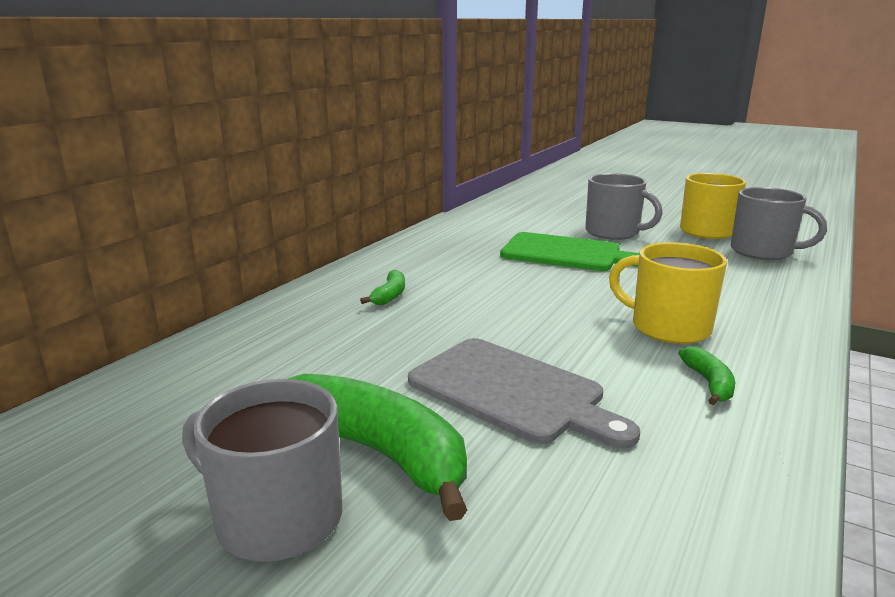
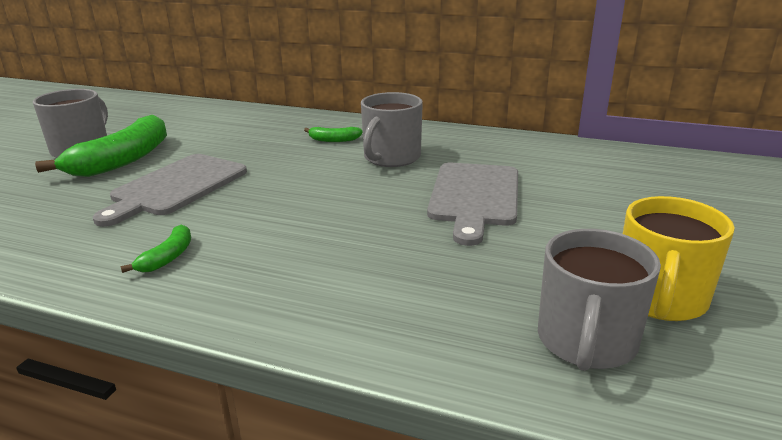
camera: 80 degrees right, 5 degrees up
green cutting board [500,232,639,271] -> grey cutting board [427,163,518,246]
grey mug [585,173,663,240] -> grey mug moved to [361,92,423,167]
yellow mug [609,242,727,344] -> none
green banana [679,346,735,405] -> green banana turned 60 degrees counterclockwise [120,225,191,273]

